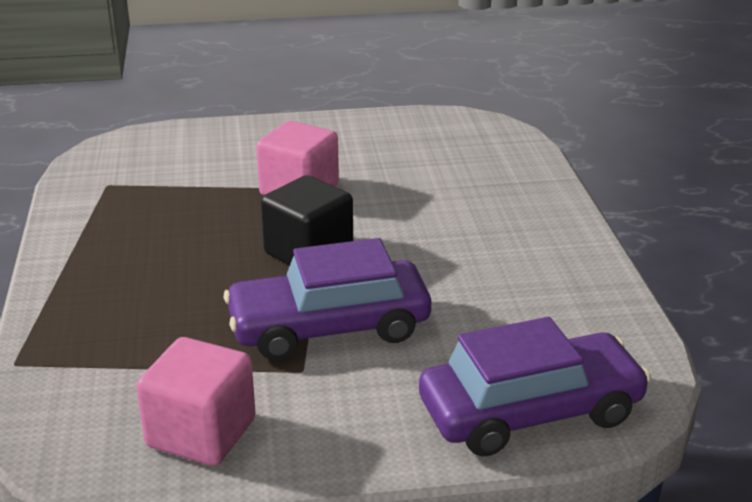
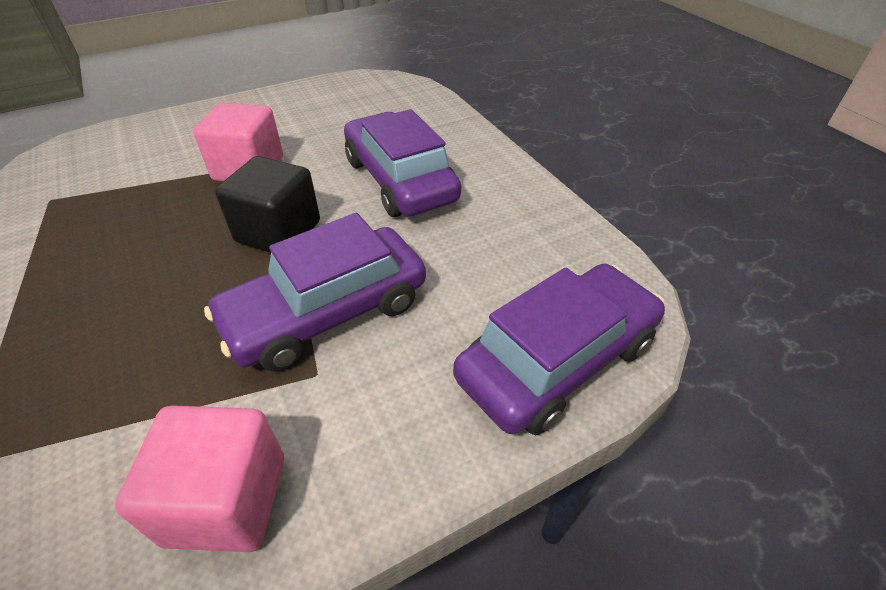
camera: 20 degrees left, 15 degrees up
none -> purple car [344,109,461,217]

